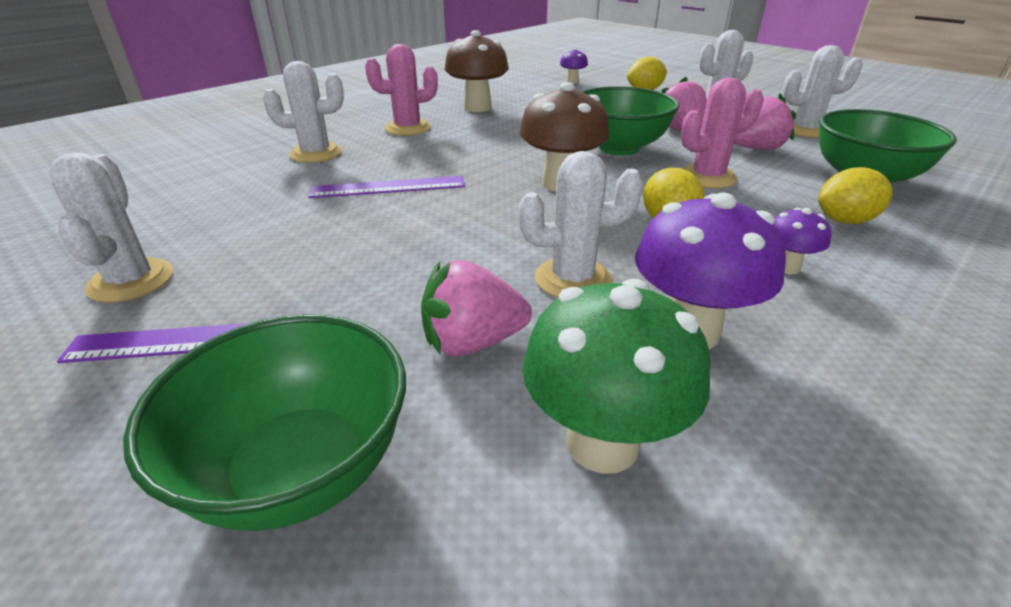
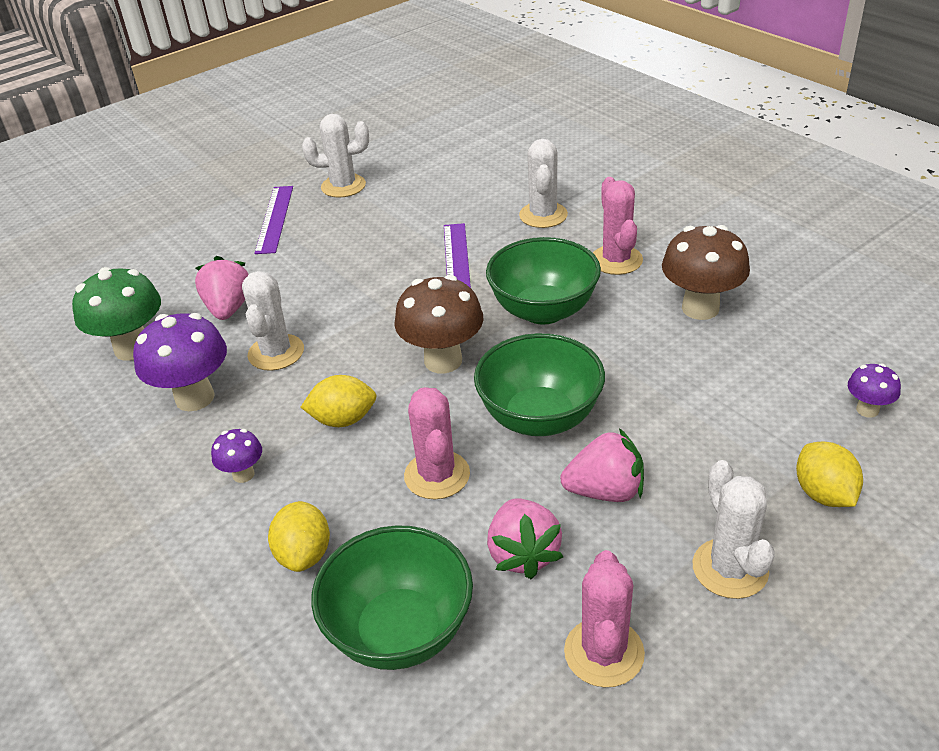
camera: 100 degrees right, 5 degrees up
green bowl [123,314,406,531] -> green bowl moved to [486,237,601,325]
white cactus [783,45,863,138] -> pink cactus [564,550,645,688]

